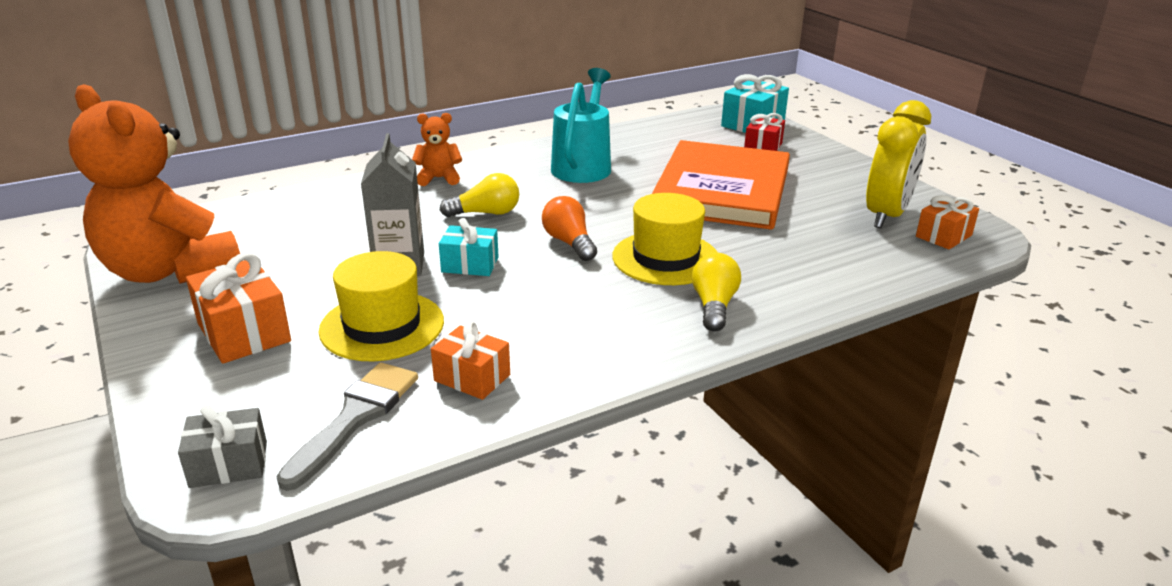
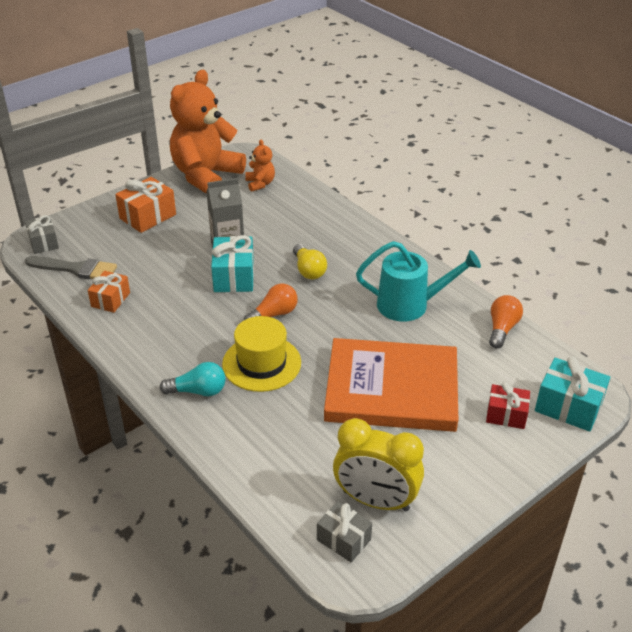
camera: 80 degrees right, 10 degrees up
yellow hat [318,251,444,361] -> none
orange teddy bear [412,113,462,186] -> orange teddy bear moved to [245,139,275,192]
turquoise gift [439,218,499,276] -> turquoise gift [211,235,254,292], size x1.51
yellow light bulb [692,253,741,331] -> turquoise light bulb [160,362,226,396]
orange gift [916,195,979,250] -> grey gift [317,501,372,562]
none -> orange light bulb [489,295,523,348]

